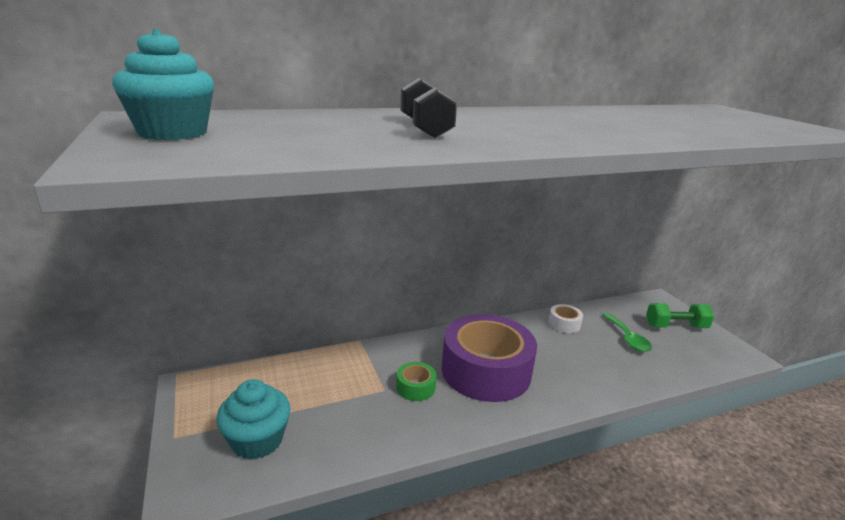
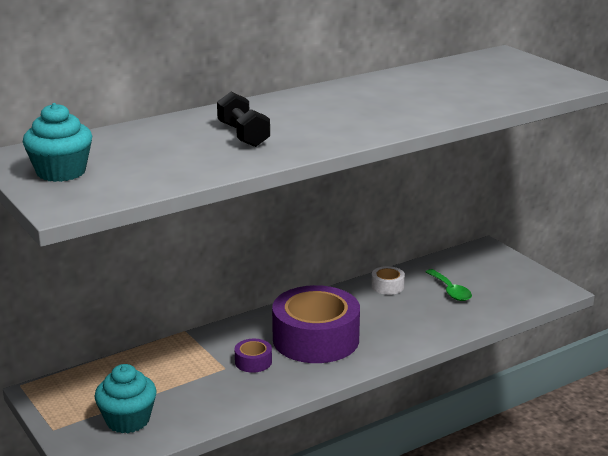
camera: 10 degrees left, 0 degrees up
green tape [396,362,436,401] -> purple tape [235,339,272,373]
green dumbbell [646,303,714,328] -> none

